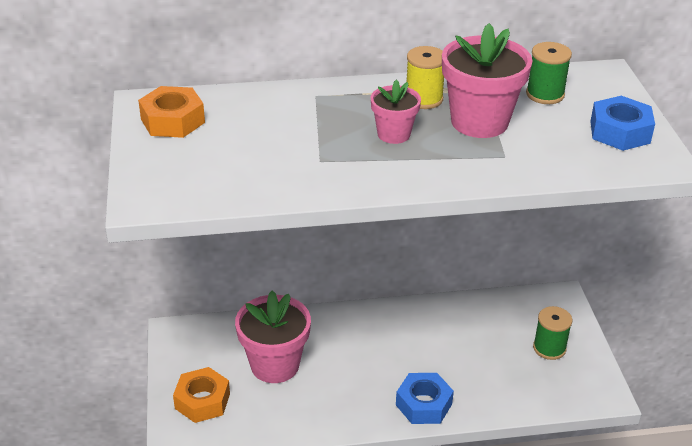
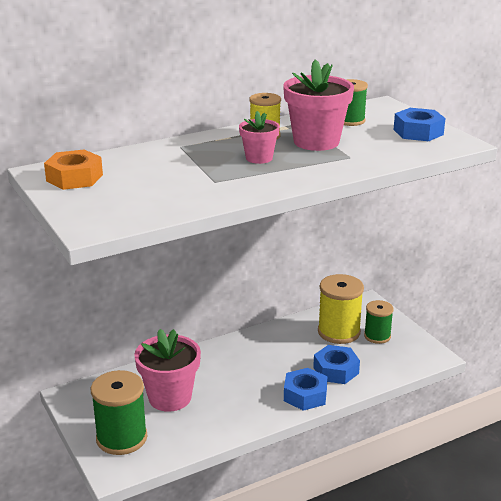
camera: 20 degrees left, 10 degrees down
orange nut [173,367,230,423] -> green spool [91,370,147,455]
none -> blue nut [313,345,360,384]
none -> yellow spool [318,274,364,344]

